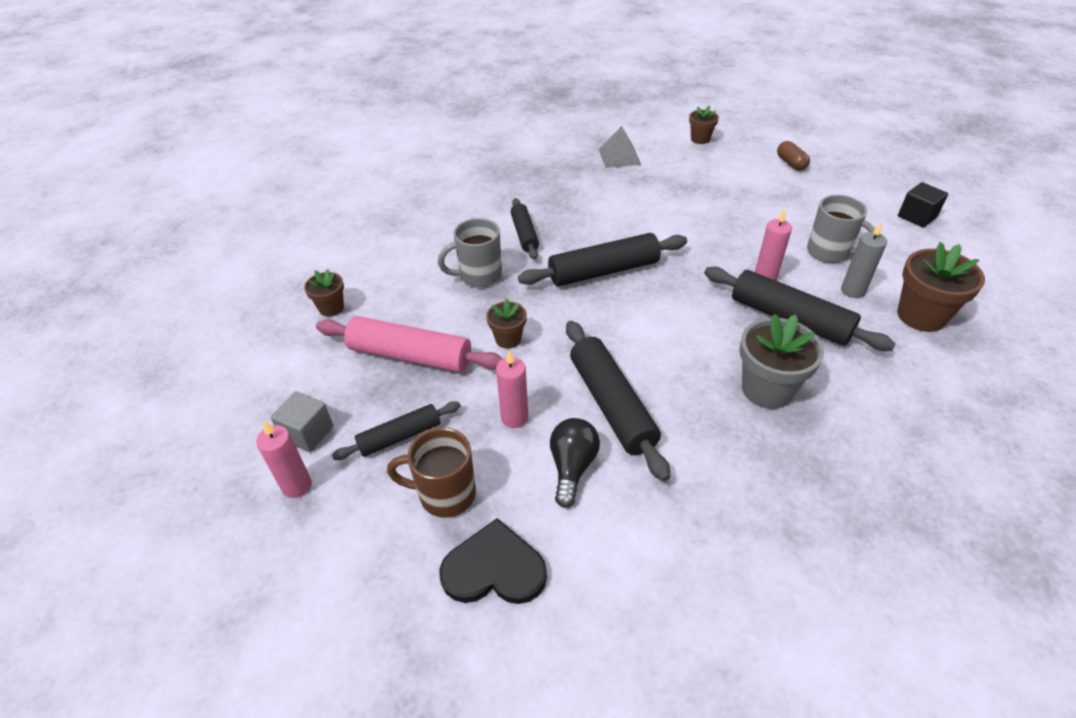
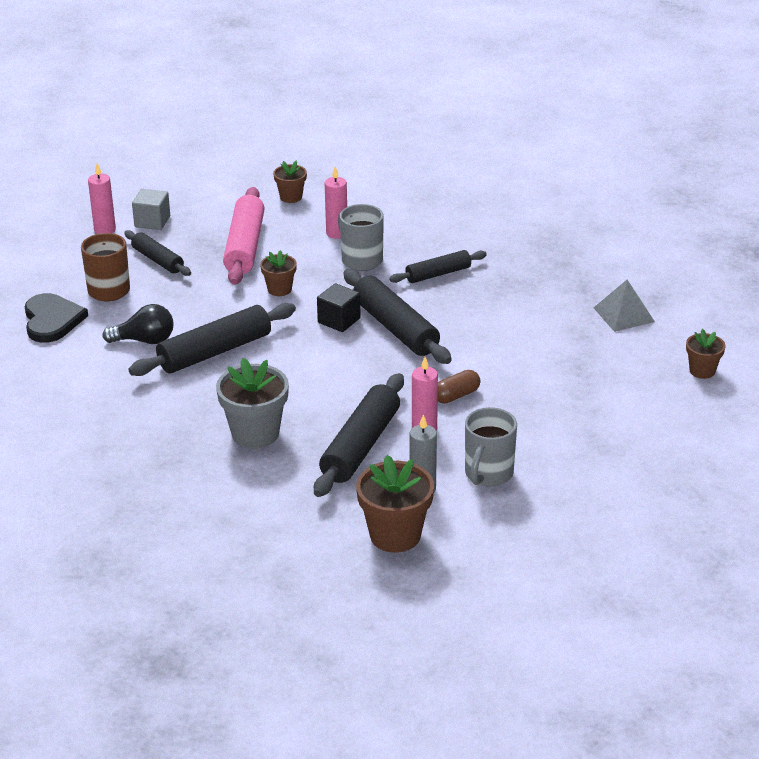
camera: 75 degrees right, 10 degrees down
pink candle [496,350,528,428] -> pink candle moved to [325,166,347,239]
brown capsule [777,141,810,171] -> brown capsule moved to [438,370,480,404]
black cube [898,182,948,228] -> black cube moved to [317,283,361,332]

